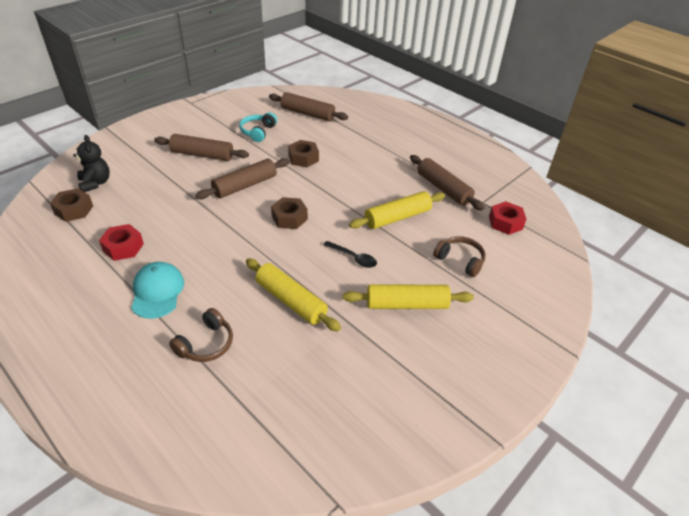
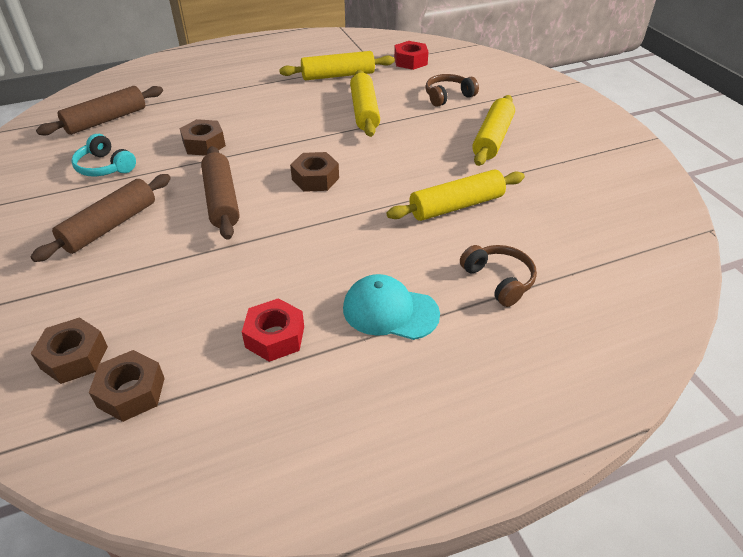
camera: 65 degrees left, 0 degrees up
black teddy bear [73,135,110,192] -> brown nut [31,317,108,384]
black spoon [323,241,377,268] -> none
brown rolling pin [410,155,485,211] -> yellow rolling pin [279,51,395,80]

